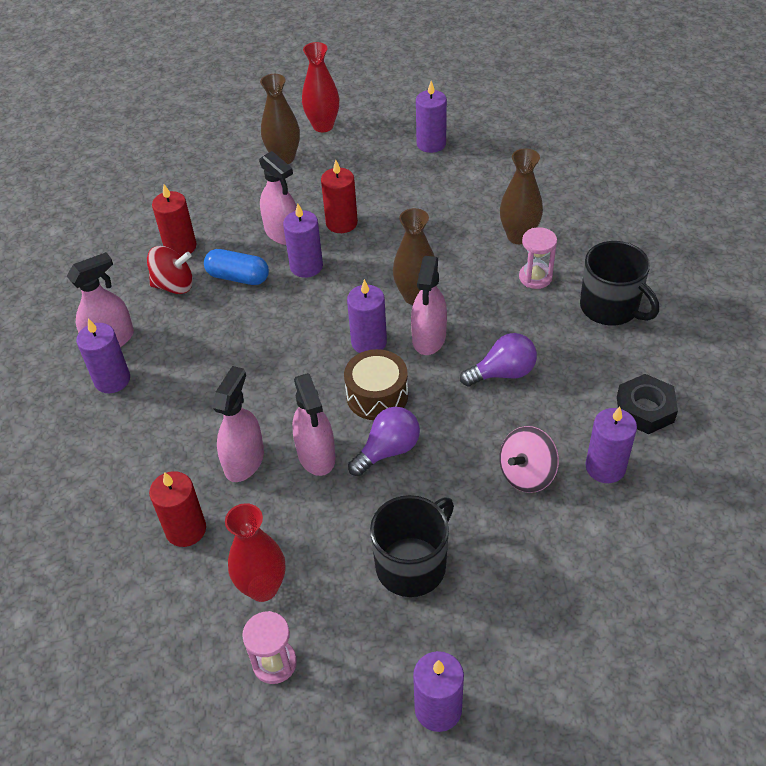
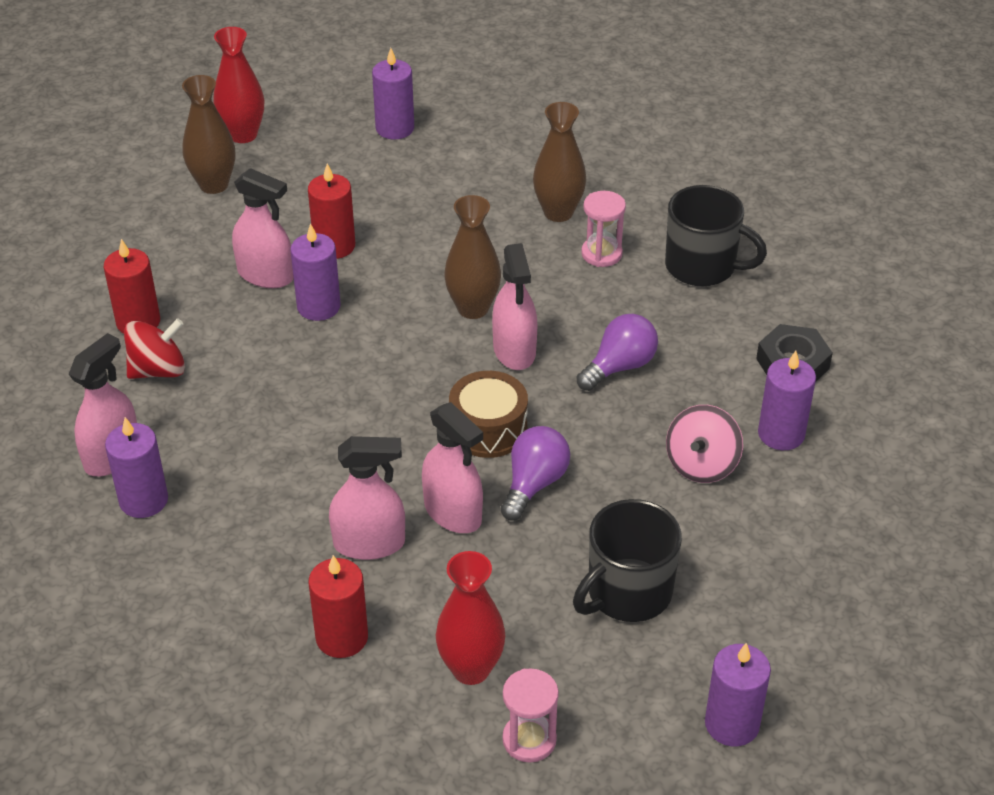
camera: 25 degrees left, 5 degrees down
blue capsule [204,249,269,285] -> none
pink spray bottle [213,366,264,482] -> pink spray bottle turned 90 degrees clockwise [329,436,405,560]
purple candle [347,279,387,353] -> none
black mug [370,495,454,597] -> black mug turned 150 degrees counterclockwise [573,499,682,622]

